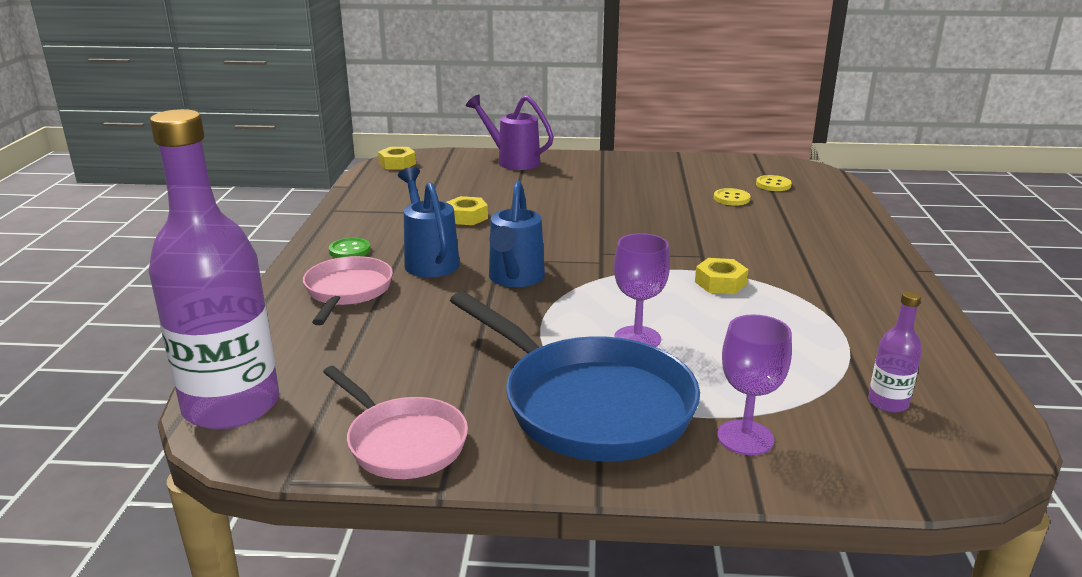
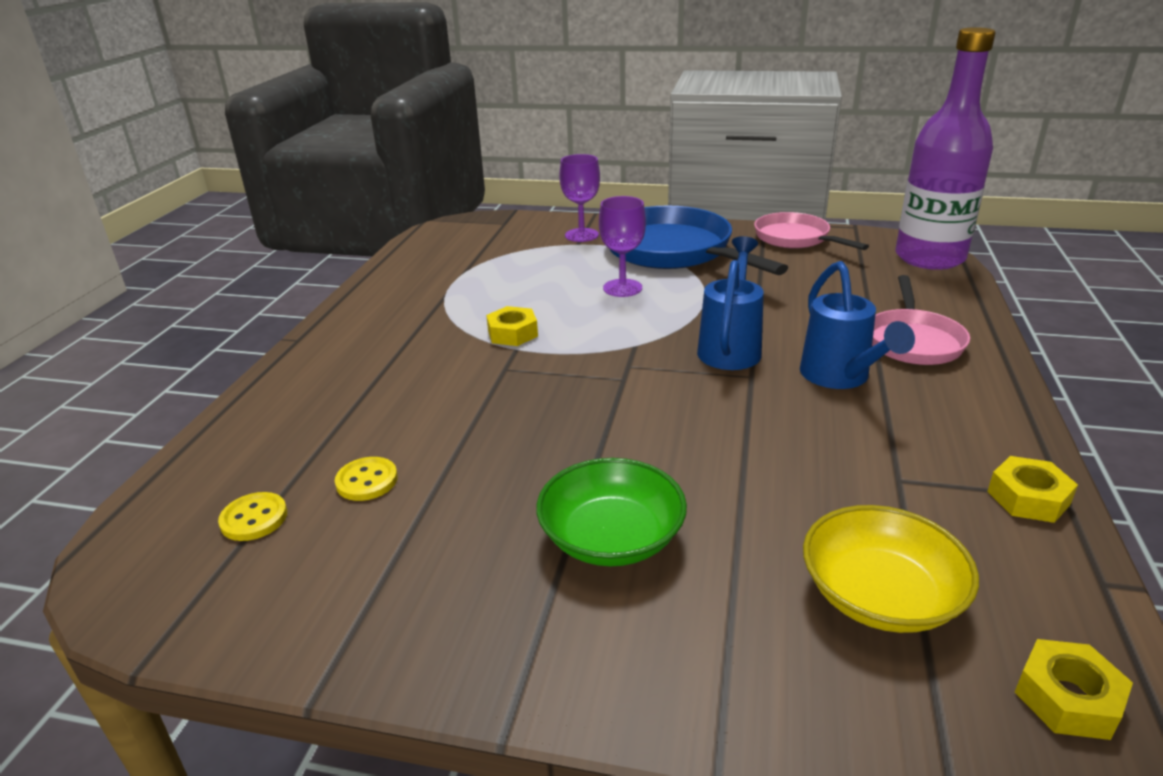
camera: 170 degrees left, 5 degrees up
green button [329,238,371,258] -> none
yellow nut [446,196,488,225] -> yellow nut moved to [987,456,1078,523]
purple watering can [466,95,554,170] -> none
purple bottle [868,291,922,413] -> none
none -> green bowl [536,458,687,566]
none -> yellow bowl [803,505,979,633]

